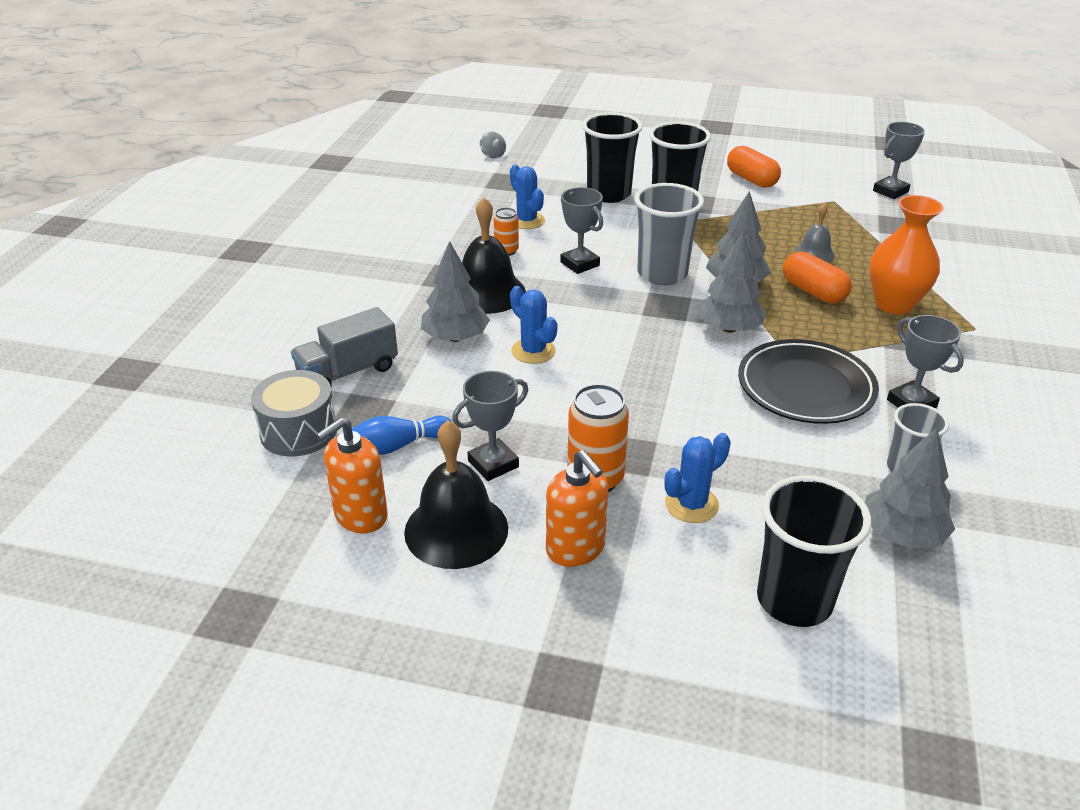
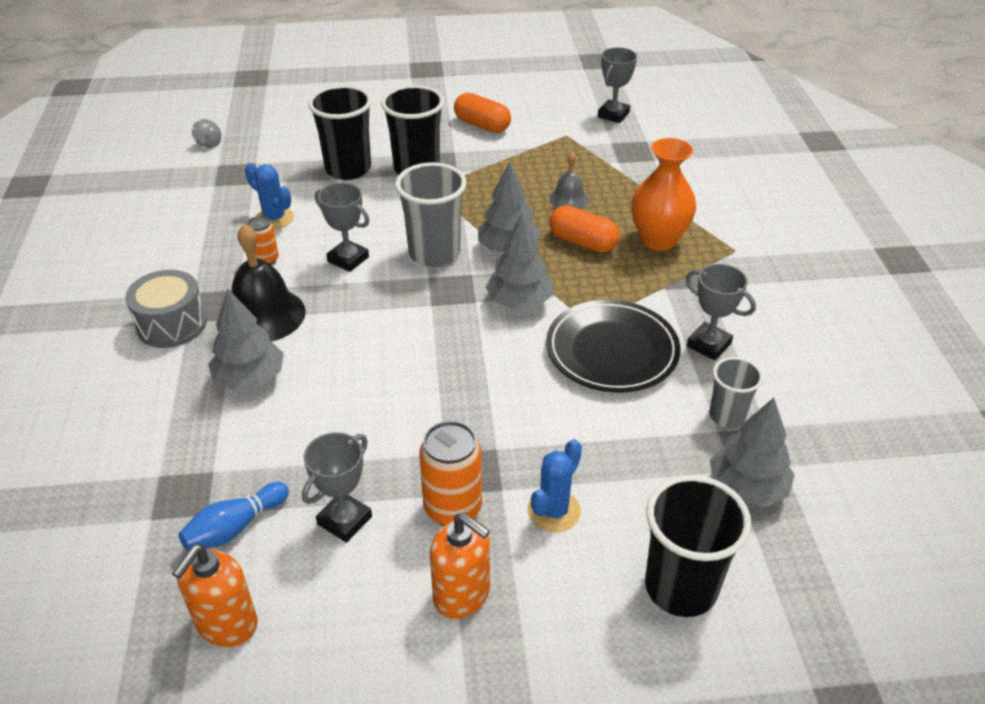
camera: 20 degrees left, 5 degrees up
grey drum [251,370,337,456] -> grey drum moved to [125,270,207,348]
grey truck [291,307,398,385] -> none
black bell [404,420,508,569] -> none
blue cactus [510,286,558,364] -> none

